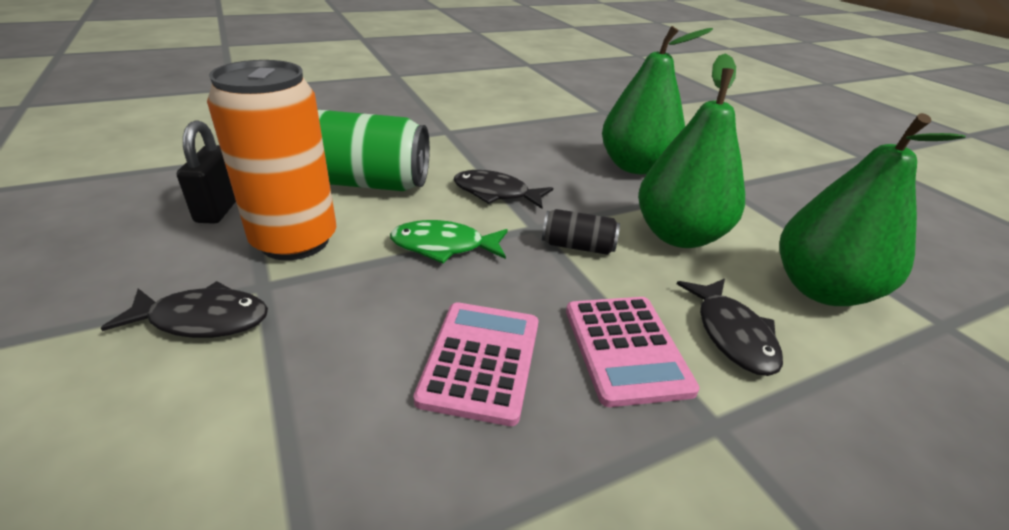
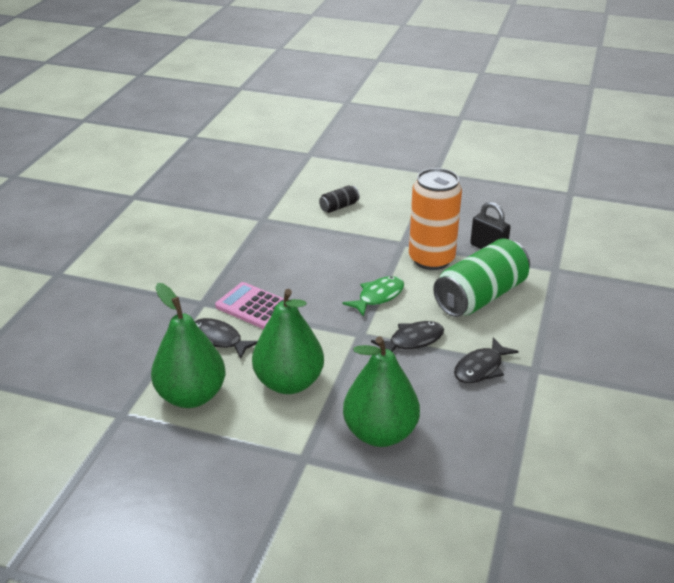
camera: 135 degrees right, 0 degrees up
black fish [101,281,268,338] -> black fish moved to [454,337,519,383]
pink calculator [414,302,539,426] -> none
black can [542,209,620,255] -> black can moved to [319,186,360,213]

